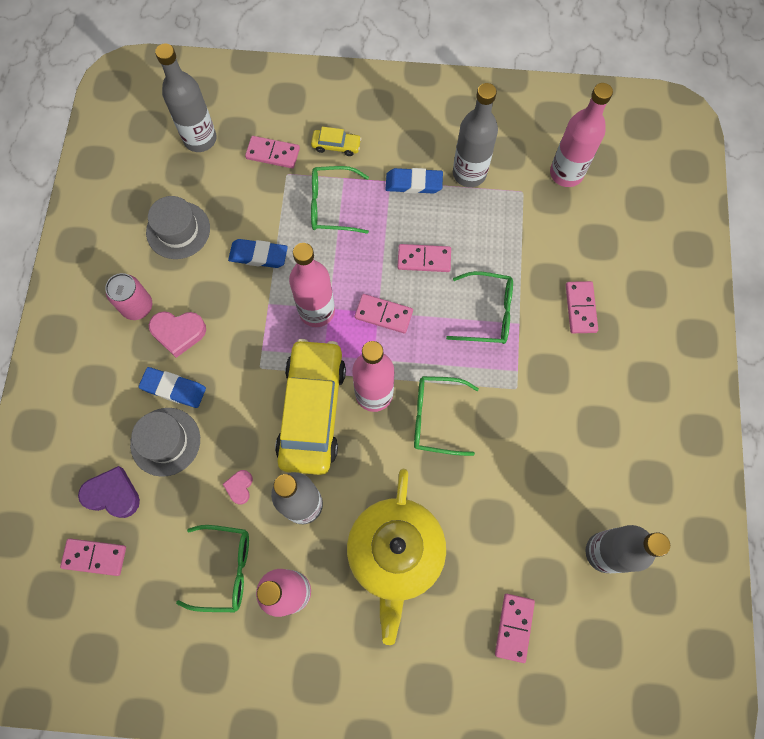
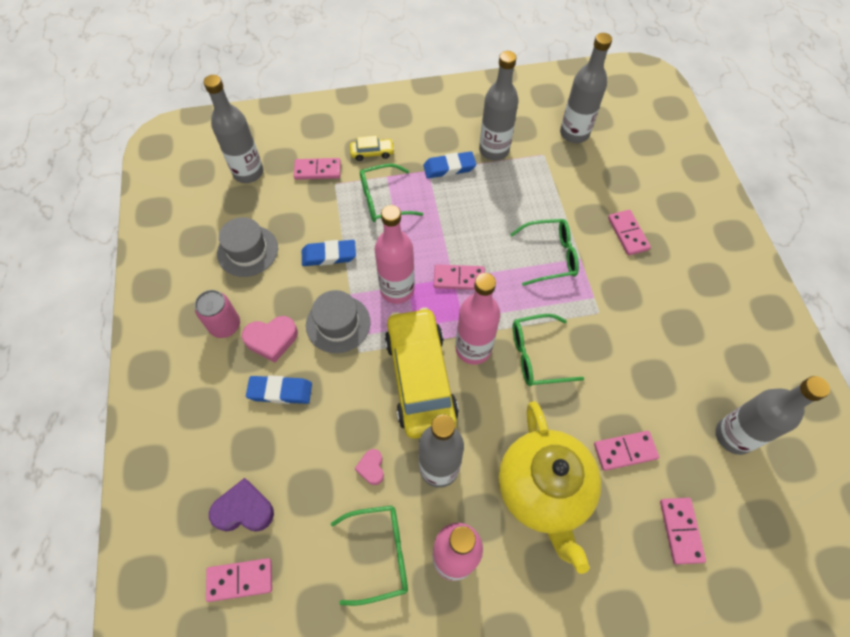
camera: 15 degrees left, 10 degrees down
grey hat [130,408,200,477] -> grey hat moved to [306,290,371,353]
pink domino [397,244,451,272] -> pink domino moved to [594,431,659,471]
pink bottle [550,83,613,187] -> grey bottle [560,33,612,143]

